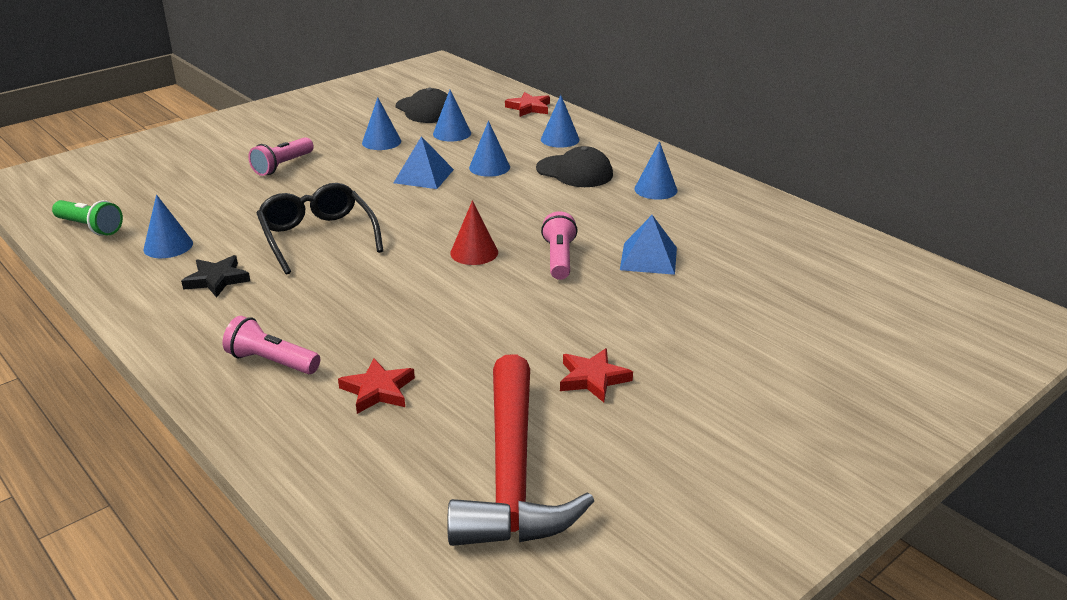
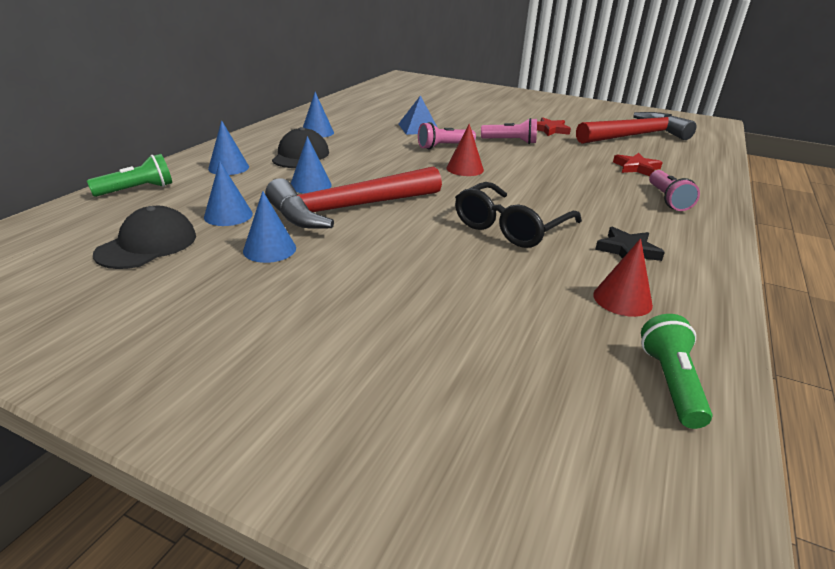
camera: 115 degrees left, 0 degrees up
blue cone [143,195,193,258] -> red cone [593,238,653,317]
pink flashlight [248,137,314,176] -> pink flashlight moved to [481,118,537,144]
blue pyramid [394,136,454,189] -> red hammer [265,166,442,229]
red star [505,92,550,117] -> green flashlight [87,154,172,197]

